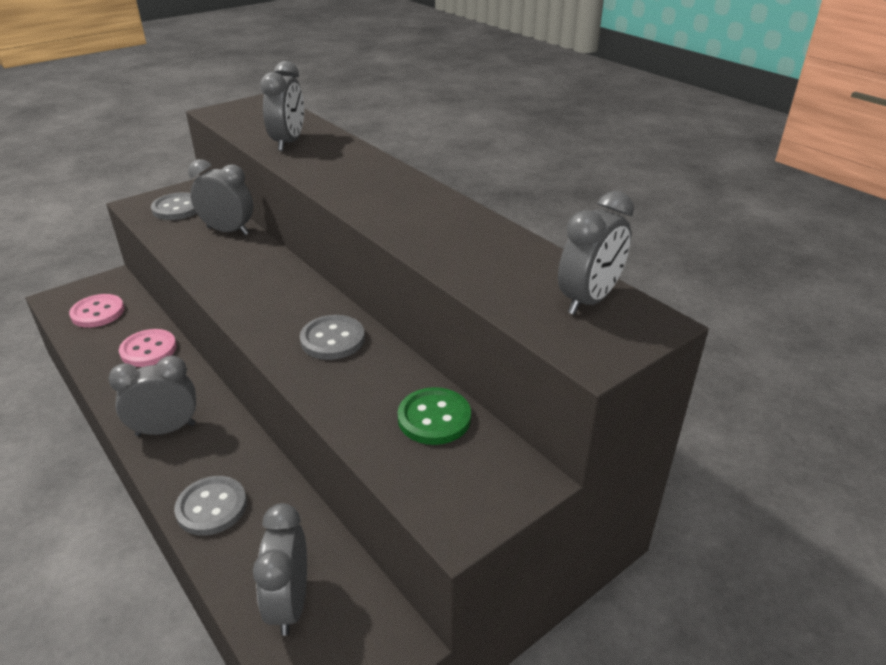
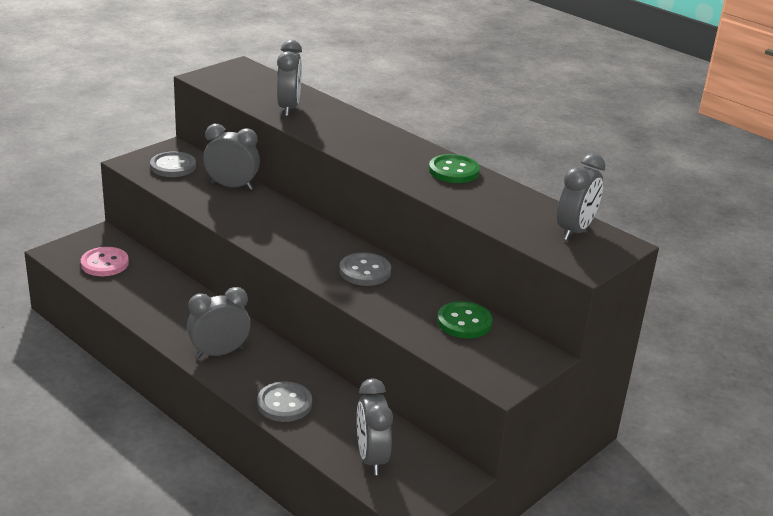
camera: 10 degrees left, 5 degrees down
pink button [119,329,177,367] -> none
none -> green button [429,154,480,183]

